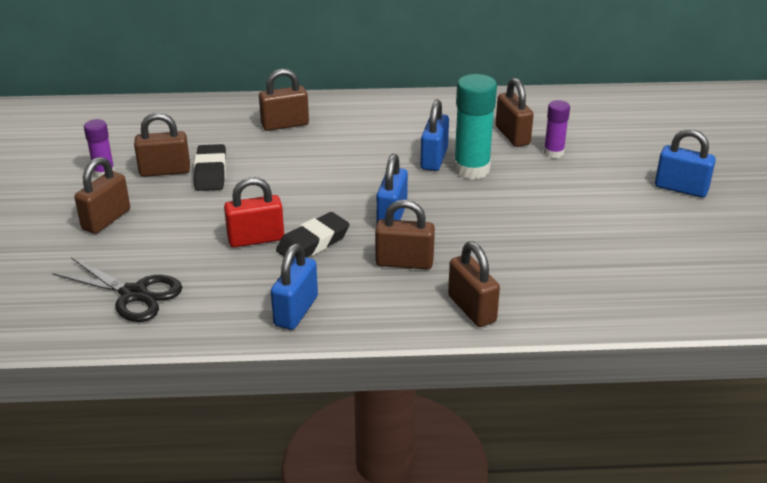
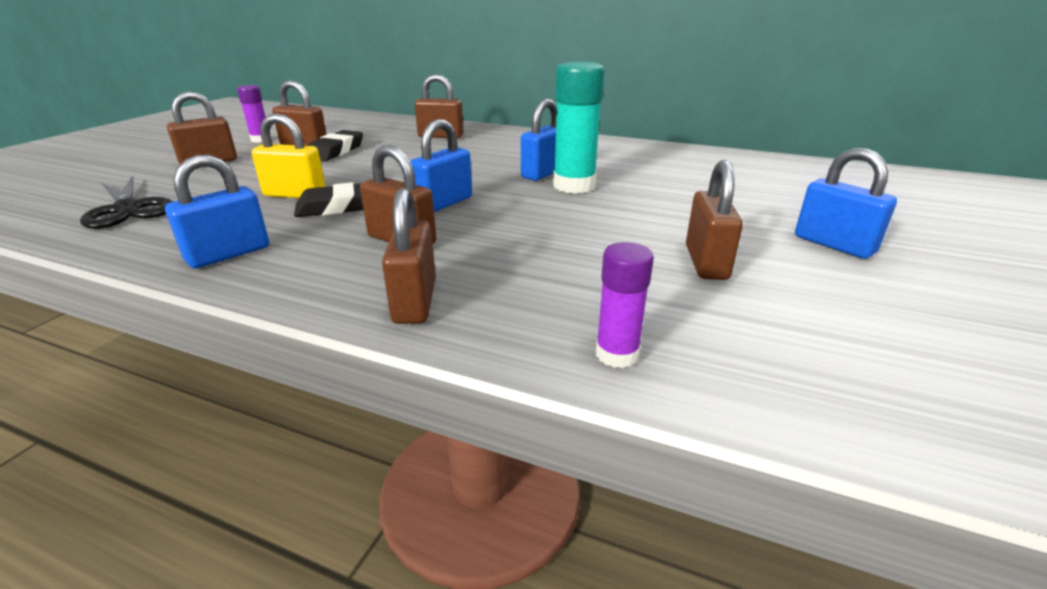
camera: 25 degrees right, 5 degrees down
red padlock [224,177,284,247] -> yellow padlock [251,113,326,198]
brown padlock [496,78,534,147] -> brown padlock moved to [686,160,743,280]
purple glue stick [544,100,570,158] -> purple glue stick moved to [596,242,654,368]

